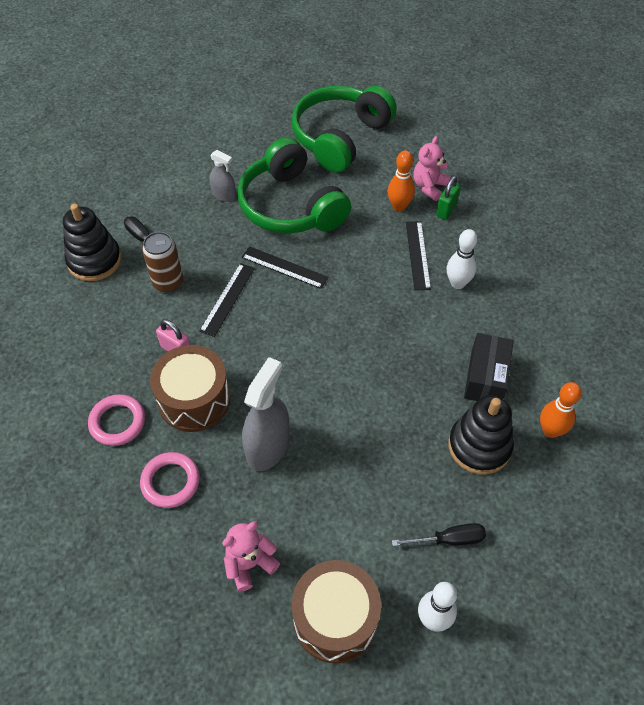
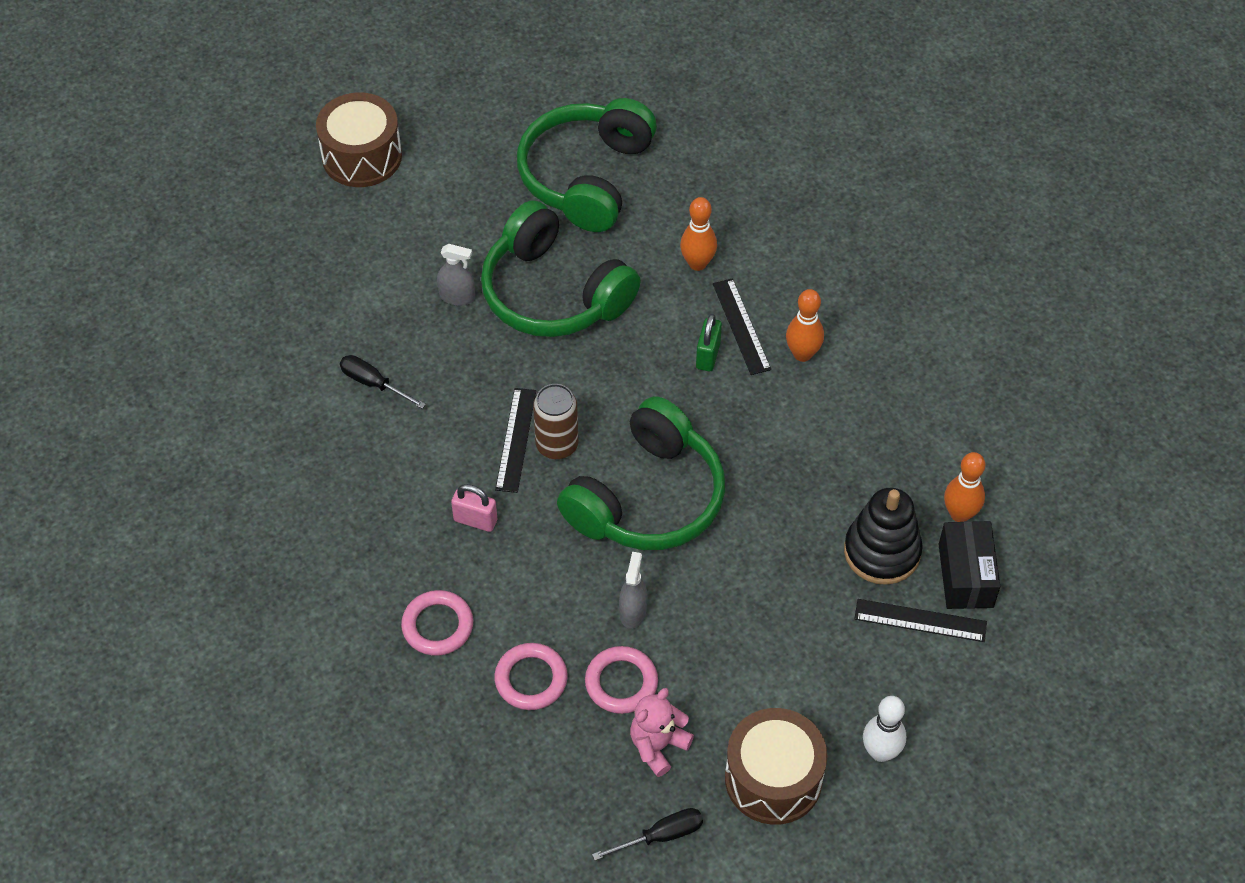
camera: 15 degrees left, 0 degrees up
black stacking toy [63,204,122,281] -> none
brown can [142,232,183,292] -> brown can moved to [533,384,578,459]
brown drum [150,345,230,432] -> brown drum moved to [316,92,402,187]
black ruler [242,246,328,289] -> black ruler moved to [855,599,987,642]
grey spray bottle [242,357,290,471] -> grey spray bottle [619,552,647,629], size x0.56
black screwdriver [392,523,486,546] -> black screwdriver moved to [592,808,703,861]
pink teddy bear [414,136,451,201] -> none
green padlock [436,176,461,220] -> green padlock moved to [696,314,722,371]
white bowling pin [447,229,478,289] -> orange bowling pin [786,289,824,362]
black box [464,333,514,401] -> black box moved to [938,521,1001,609]
none -> green headphones [557,396,725,550]
none -> pink ring [585,646,658,714]

